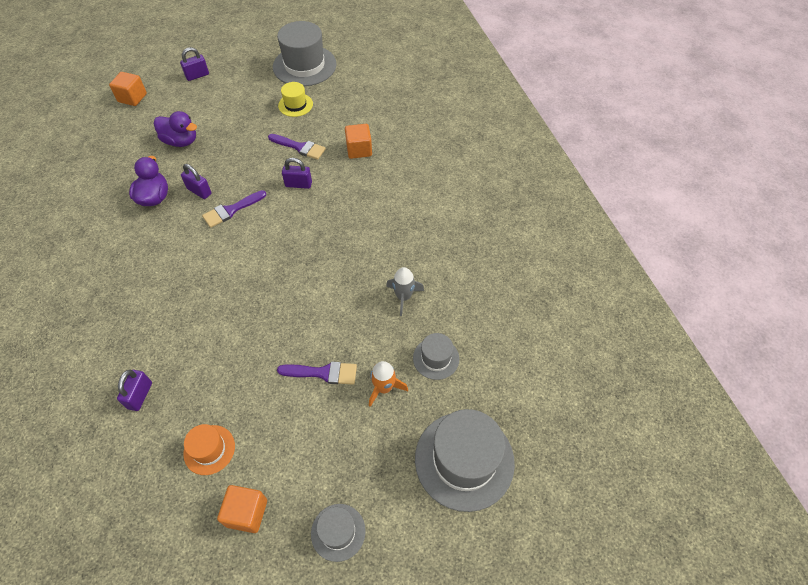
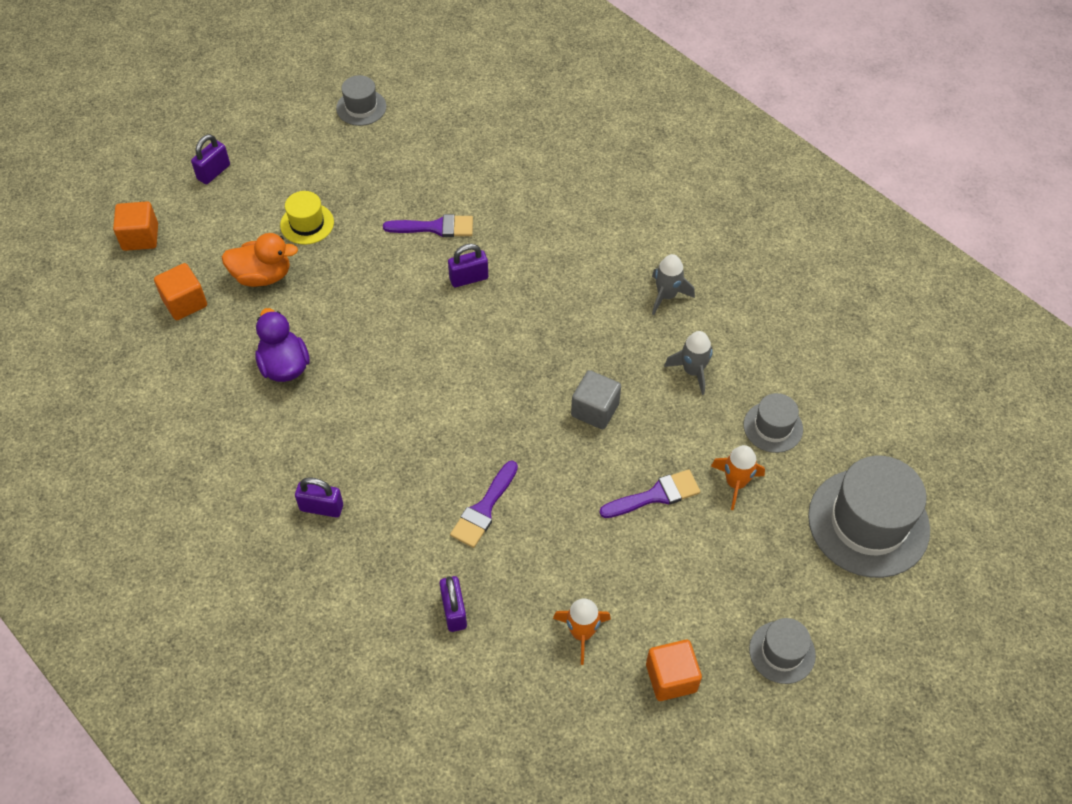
camera: 25 degrees left, 0 degrees up
purple duck [154,111,197,147] -> orange duck [222,233,298,287]
purple padlock [181,164,211,199] -> purple padlock moved to [295,477,343,518]
orange hat [183,424,235,475] -> orange rocket [553,598,611,665]
purple brush [202,190,266,228] -> purple brush moved to [450,461,518,548]
grey hat [273,21,337,86] -> grey hat [336,75,386,126], size x0.52
yellow hat [278,82,313,117] -> yellow hat moved to [280,191,334,245]
orange cube [345,124,372,159] -> orange cube moved to [154,263,207,320]
none -> grey cube [571,370,621,429]
none -> grey rocket [652,254,695,315]

